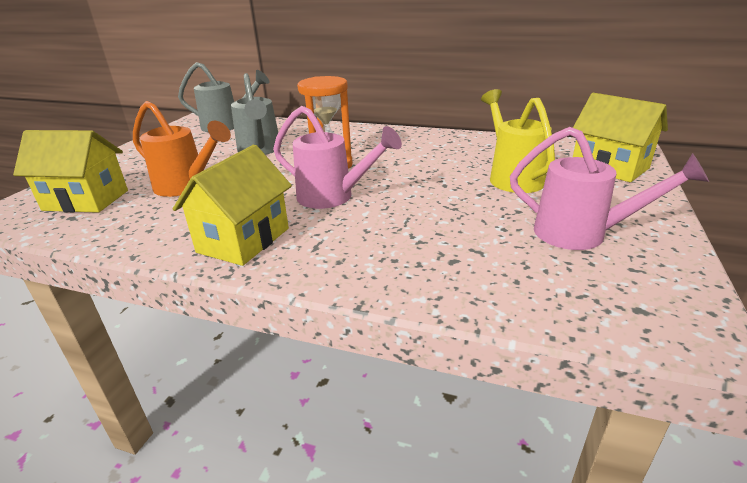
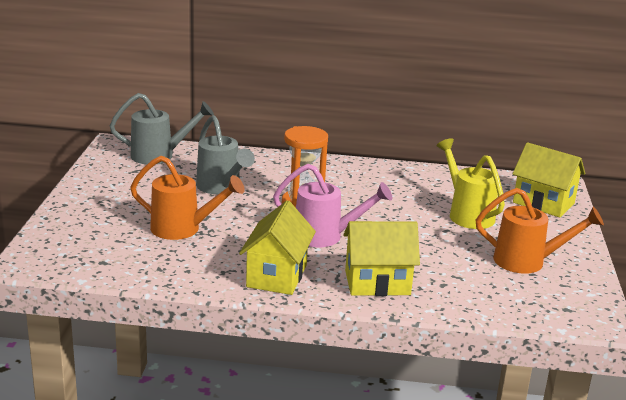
camera: 15 degrees left, 5 degrees down
yellow house [13,130,128,213] -> yellow house moved to [343,221,420,296]
pink watering can [510,127,709,250] -> orange watering can [476,188,604,274]

